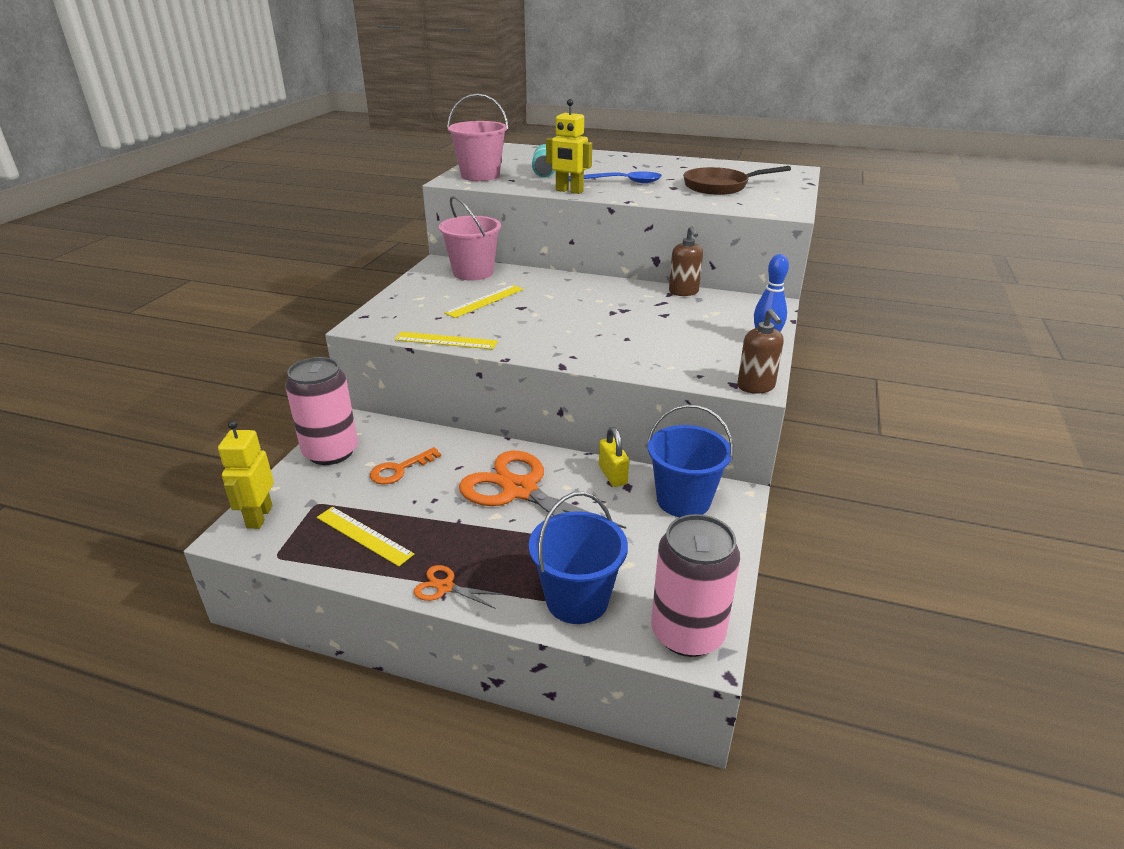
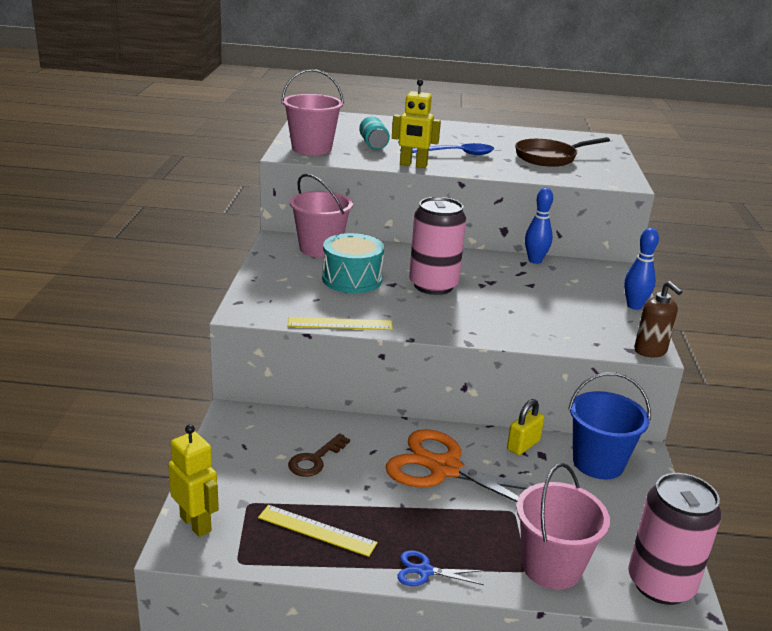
camera: 15 degrees left, 5 degrees down
yellow robot [218,420,274,529] -> yellow robot turned 150 degrees clockwise [168,424,219,537]
pink can [285,357,358,465] -> pink can moved to [409,197,466,295]
orange key [370,447,441,484] -> brown key [288,433,350,477]
orange scissors [414,565,504,609] -> blue scissors [397,550,484,586]
yellow ruler [444,285,523,318] -> turquoise drum [322,233,384,293]
blue bucket [529,492,628,624] -> pink bucket [516,463,610,590]
yellow padlock [599,427,629,487] -> yellow padlock turned 75 degrees clockwise [507,399,544,455]
brown soap dispenser [669,226,703,296] -> blue bowling pin [525,188,553,264]

